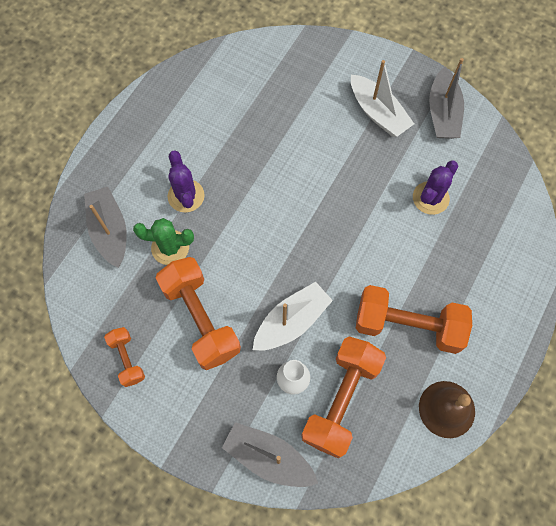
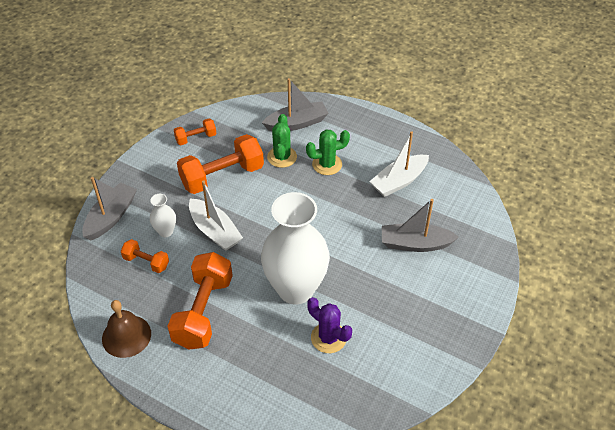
camera: 90 degrees right, 20 degrees down
purple cactus [168,150,205,212] -> green cactus [306,129,350,175]
orange dumbbell [301,337,386,458] -> orange dumbbell [121,239,169,273], size x0.52
white boat [351,60,414,137] -> white boat moved to [369,131,429,197]
grey boat [429,58,464,139] -> grey boat moved to [382,199,459,252]
none -> white vase [261,192,330,305]

